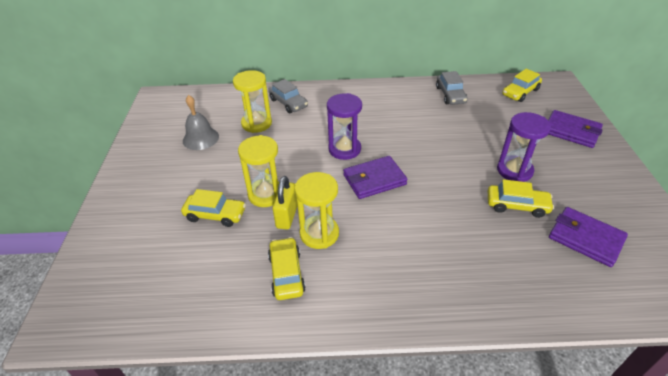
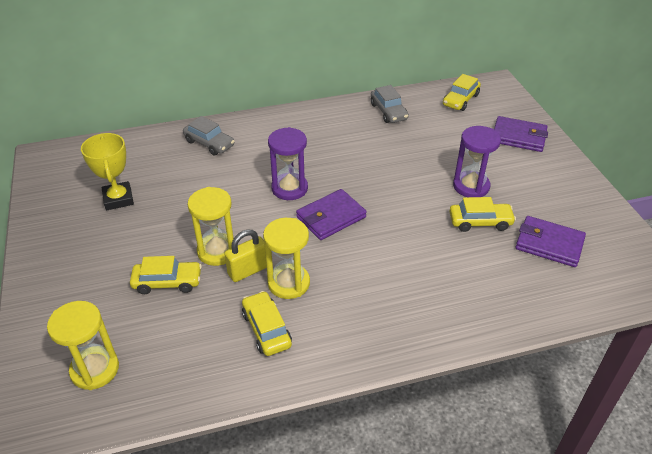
camera: 15 degrees left, 0 degrees up
grey bell [183,95,219,150] -> yellow trophy [81,133,134,210]
yellow hourglass [233,70,272,133] -> yellow hourglass moved to [47,301,119,390]
yellow padlock [273,176,297,230] -> yellow padlock turned 60 degrees clockwise [224,229,267,282]

